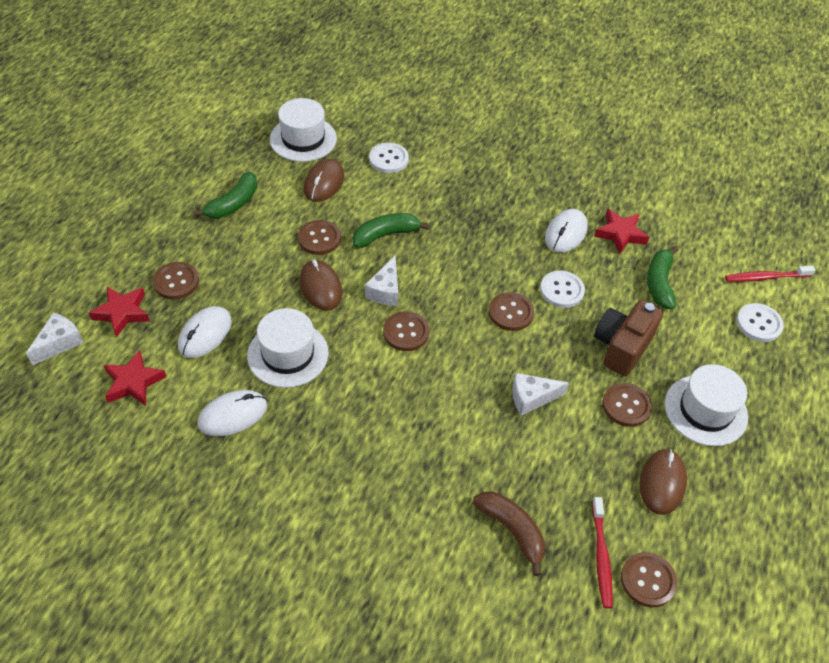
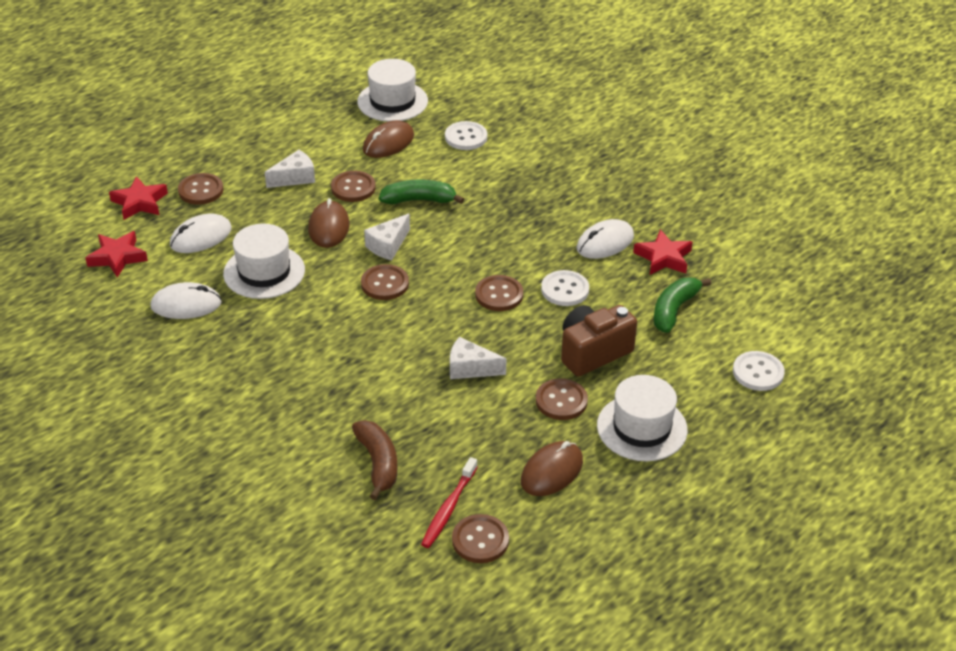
camera: 25 degrees right, 10 degrees down
white cheese [26,312,83,365] -> white cheese moved to [265,150,315,188]
green banana [193,171,257,219] -> none
red toothbrush [725,266,815,282] -> none

